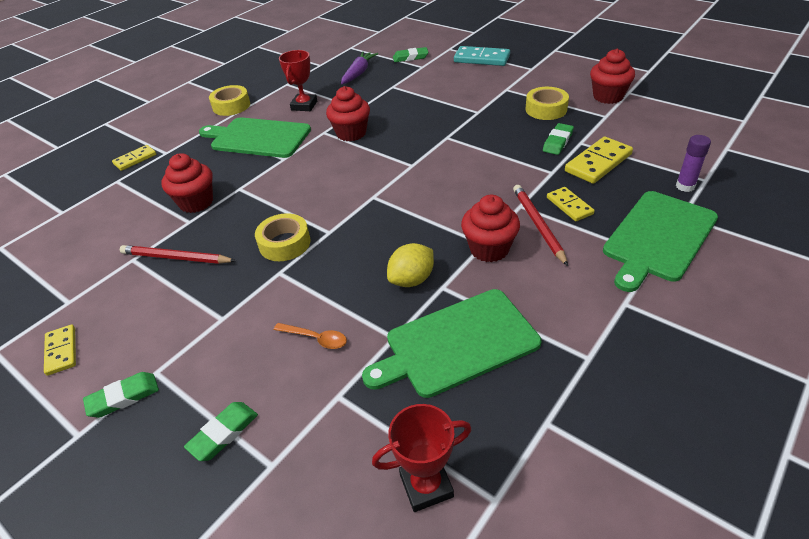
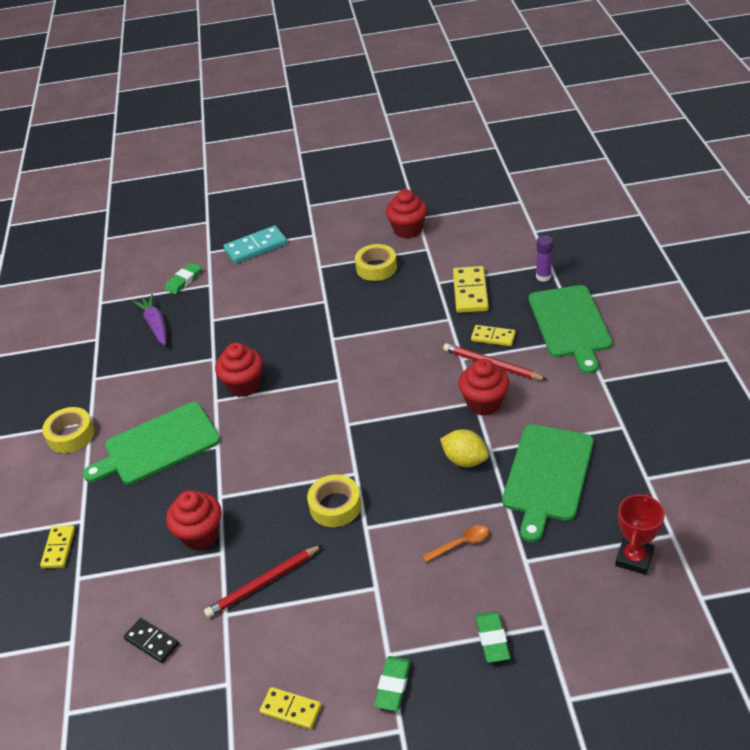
camera: 45 degrees left, 0 degrees up
red trophy [279,50,317,111] -> none
yellow lemon [387,243,434,287] -> yellow lemon turned 60 degrees counterclockwise [440,429,489,467]
green eraser [543,123,574,155] -> none
none -> black domino [124,618,179,663]

